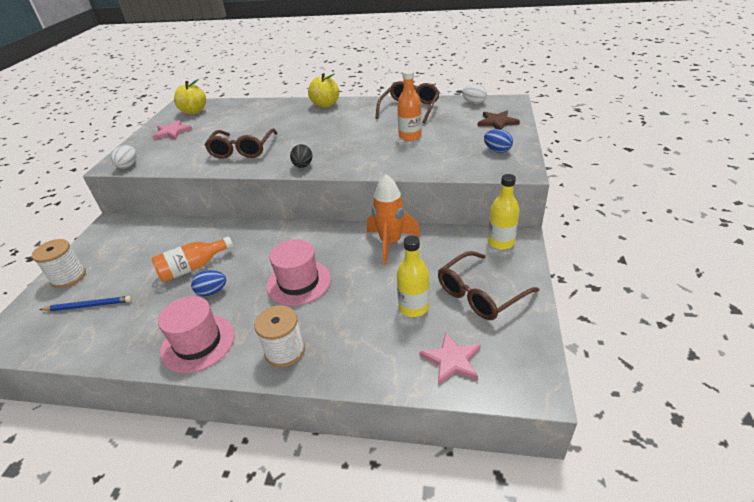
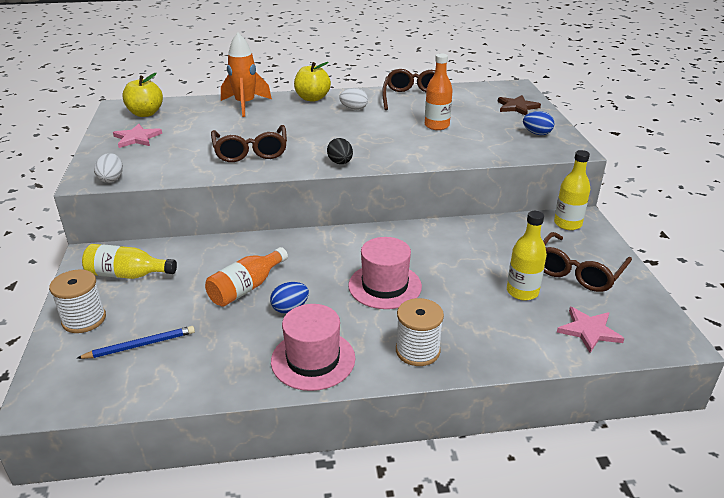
camera: 20 degrees left, 5 degrees down
orange rocket [367,174,421,264] -> orange rocket moved to [221,33,272,117]
white egg [462,84,487,104] -> white egg moved to [339,88,368,110]
none -> yellow bottle [82,244,177,279]

